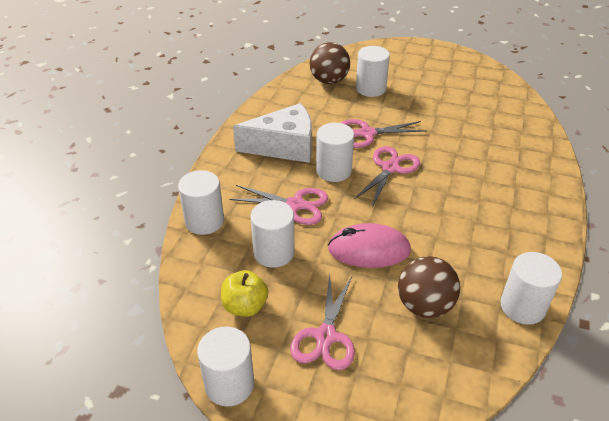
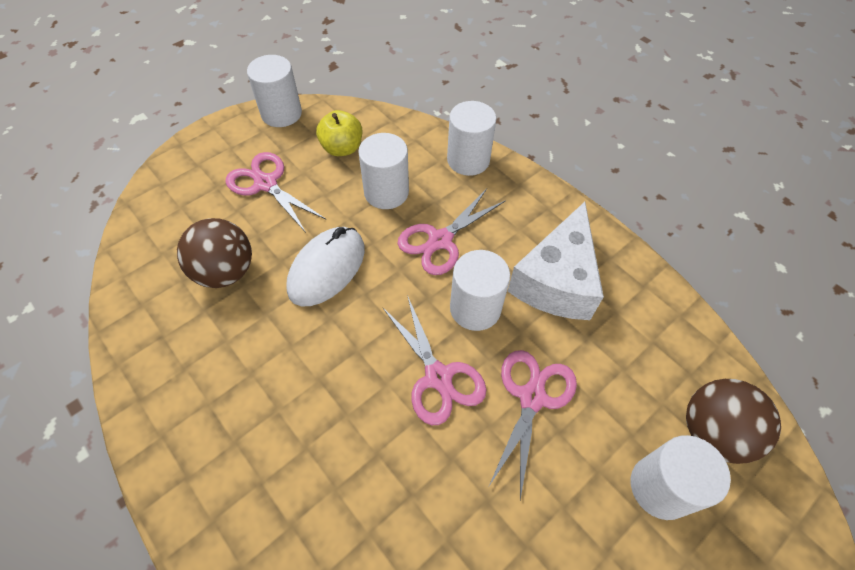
camera: 120 degrees right, 15 degrees up
pink mouse [328,223,411,268] -> white mouse [286,227,365,306]
white cylinder [500,252,562,325] -> none

